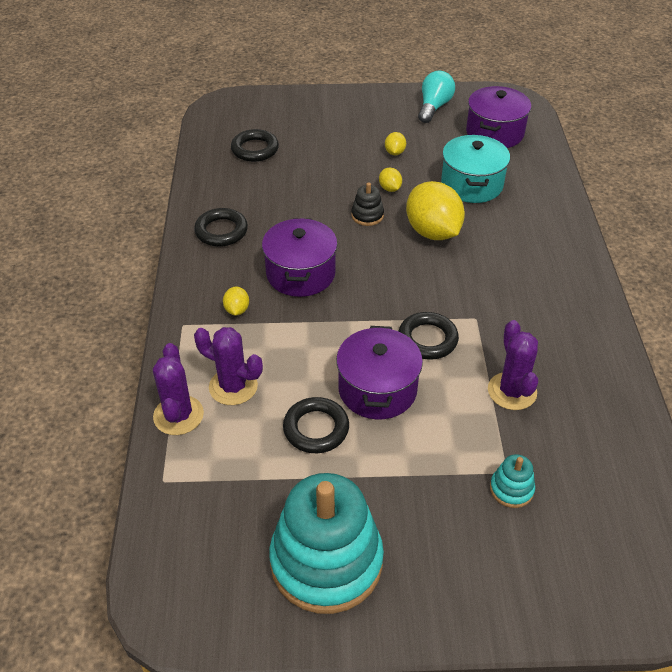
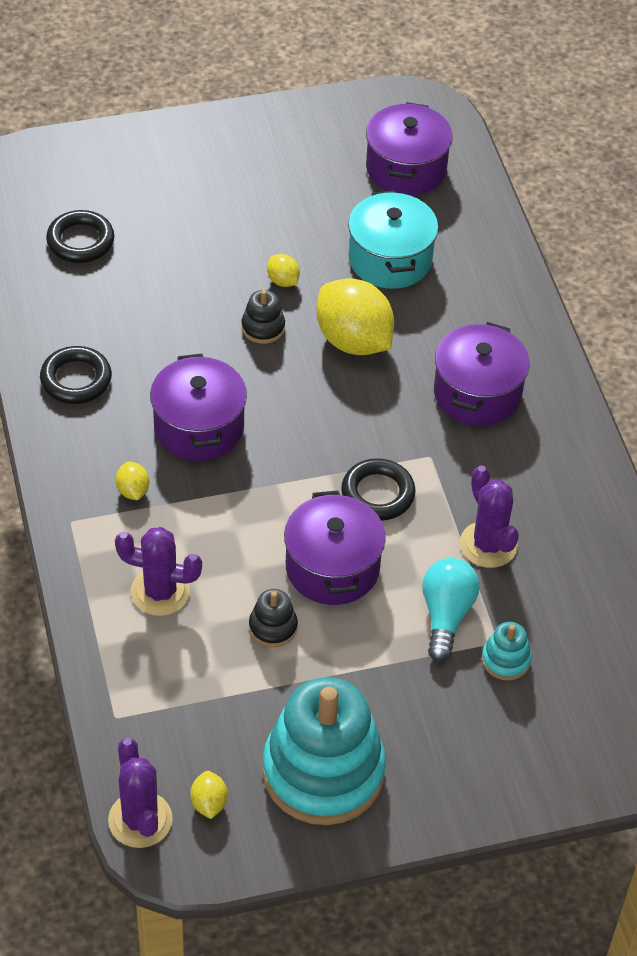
camera: 15 degrees left, 5 degrees up
purple cactus [153,343,204,435] -> purple cactus moved to [108,738,173,848]
black ring [283,397,349,453] -> black stacking toy [249,589,298,647]
yellow lemon [385,132,406,155] -> yellow lemon moved to [190,771,228,819]
turquoise light bulb [418,71,455,123] -> turquoise light bulb moved to [422,558,480,661]
none -> purple pot [434,322,530,426]

